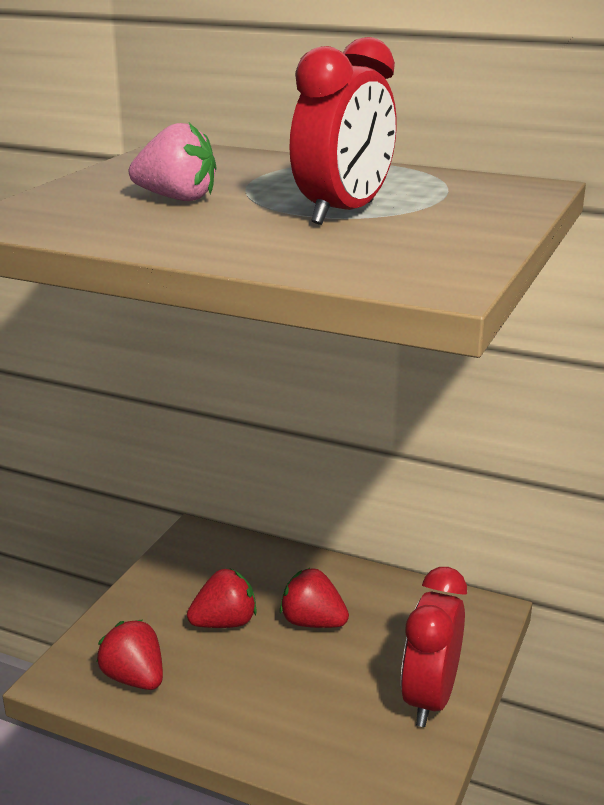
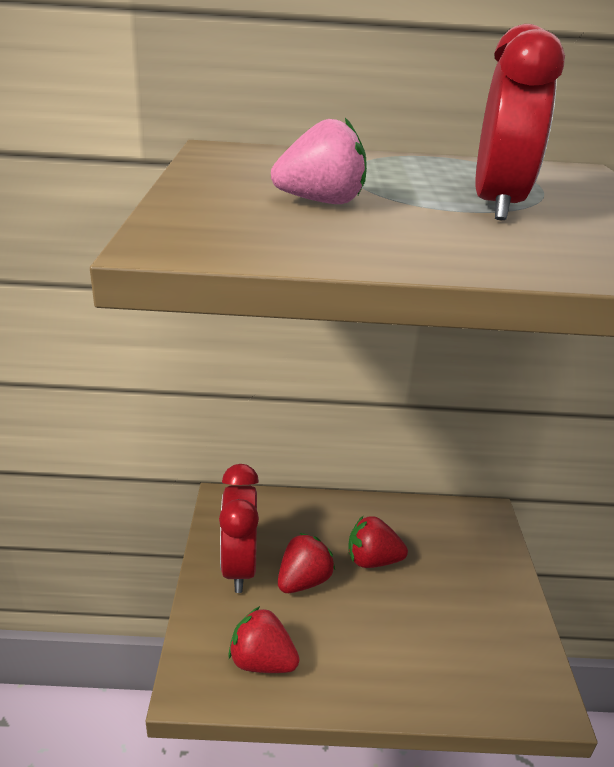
camera: 25 degrees left, 5 degrees up
red clock [401,567,467,727] -> red clock moved to [219,464,259,593]

